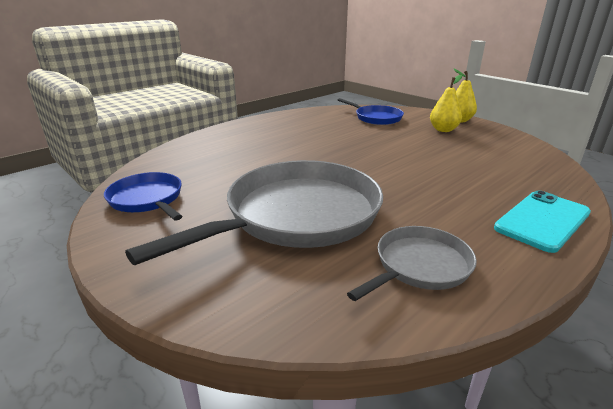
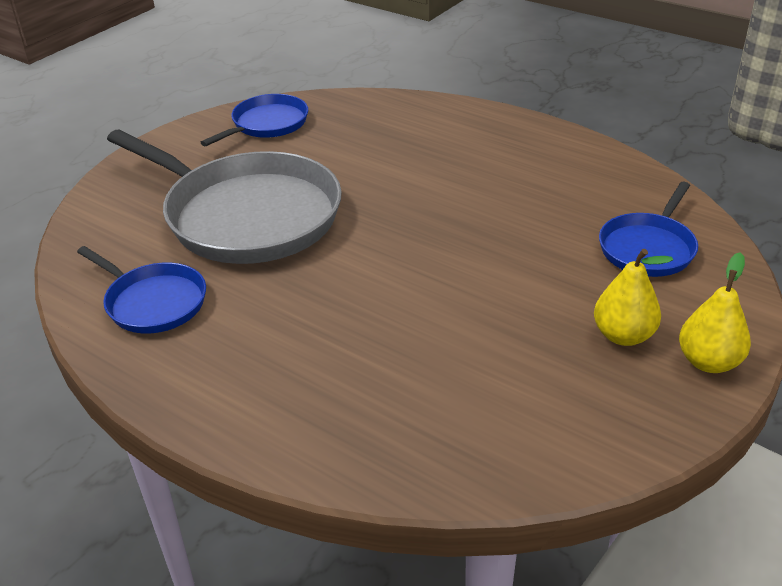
camera: 80 degrees right, 10 degrees up
grey pan [347,226,477,301] -> blue pan [77,246,206,333]
turquoise phone [494,191,591,253] -> none

